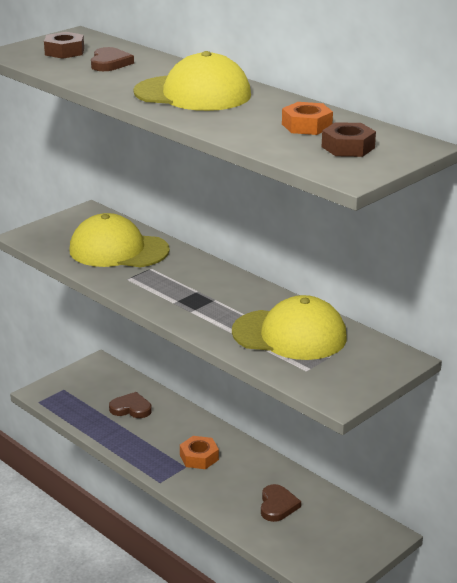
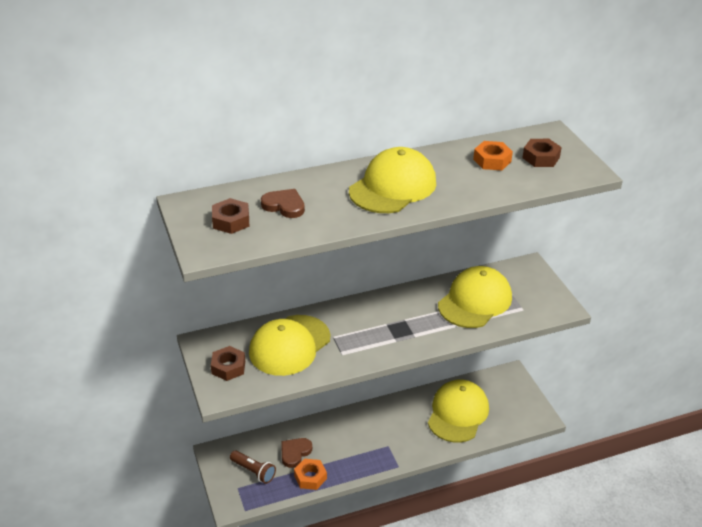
camera: 65 degrees left, 10 degrees up
orange nut [180,436,219,469] -> orange nut moved to [294,459,327,490]
brown heart [261,484,301,522] -> yellow cap [428,379,489,443]
none -> brown nut [211,346,245,381]
none -> brown flashlight [230,450,276,484]

